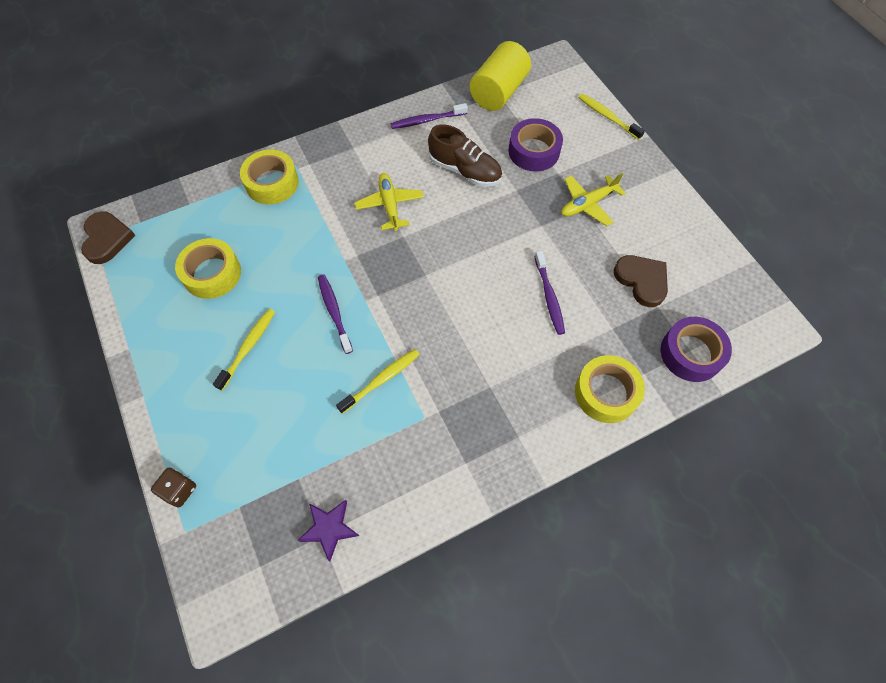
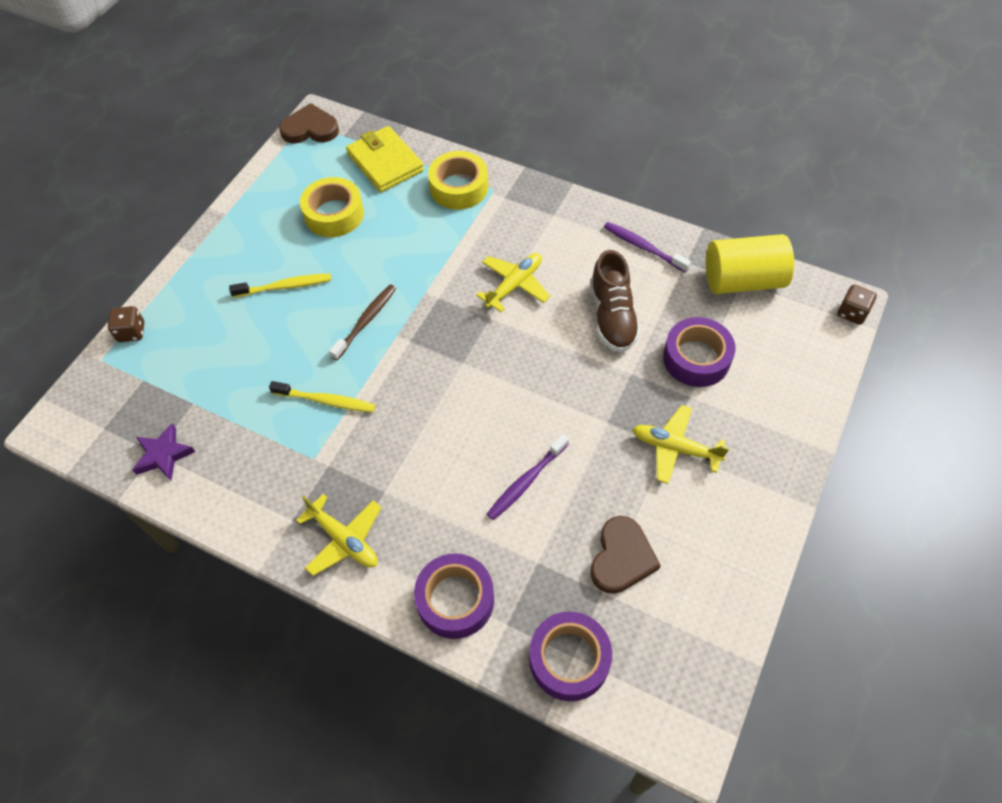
camera: 55 degrees right, 5 degrees down
brown heart [81,211,135,264] -> brown heart turned 135 degrees counterclockwise [279,103,339,144]
purple toothbrush [318,274,353,354] -> brown toothbrush [329,284,396,360]
yellow tape [575,355,645,423] -> purple tape [414,553,494,639]
yellow toothbrush [578,94,645,140] -> none
none -> yellow plane [296,494,382,576]
none -> yellow wallet [346,126,424,192]
none -> brown dice [837,285,877,325]

